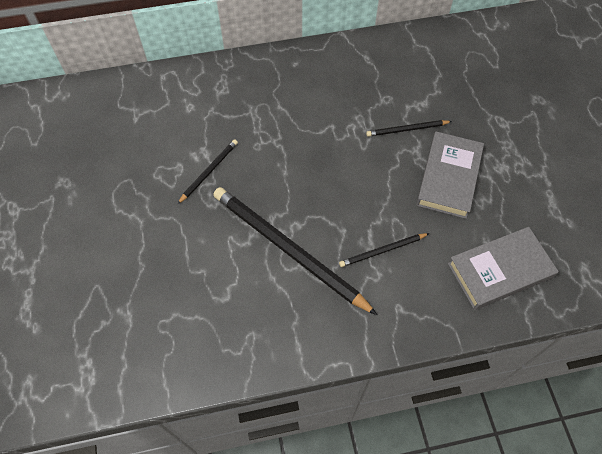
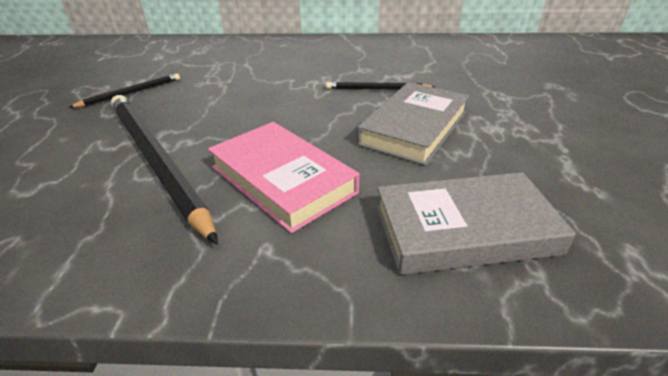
camera: 15 degrees right, 25 degrees down
black pencil [339,233,430,267] -> pink book [208,122,359,233]

